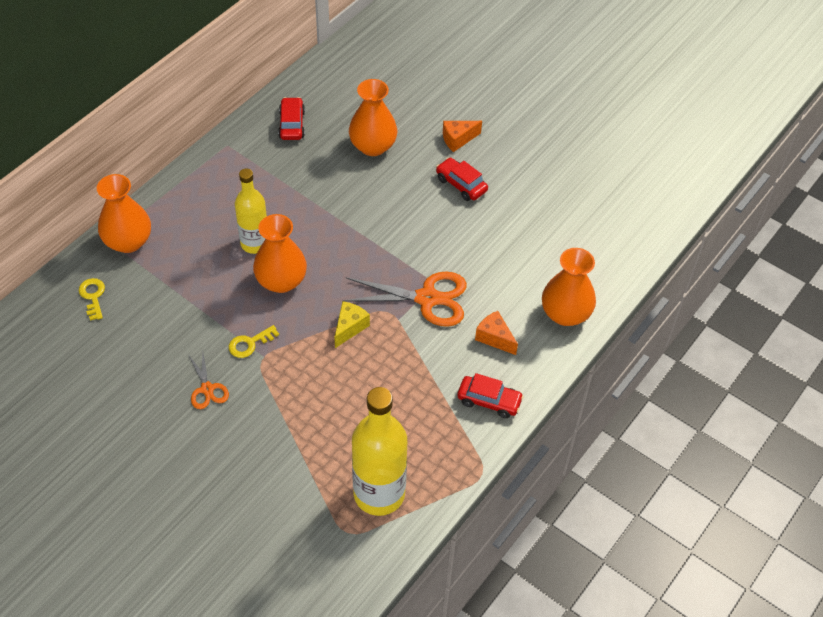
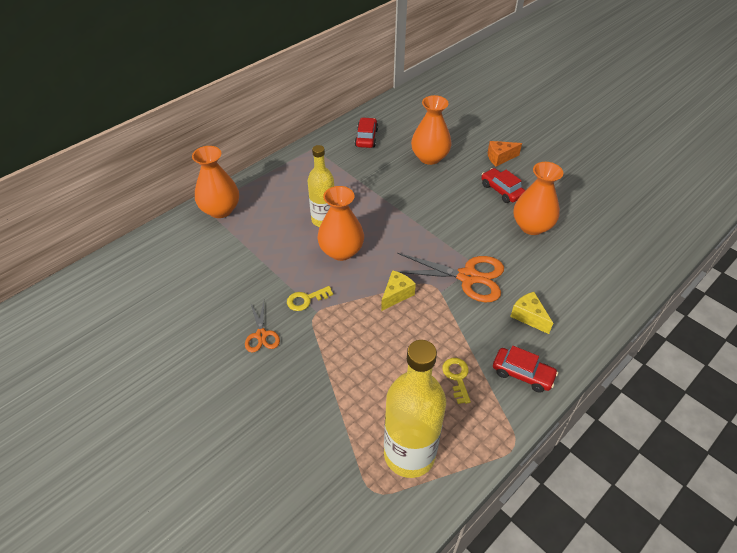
camera: 10 degrees right, 5 degrees down
yellow key [79,278,105,321] -> yellow key moved to [442,358,471,404]
orange cheese [475,311,518,355] -> yellow cheese [510,292,553,334]
orange vase [542,248,596,326] -> orange vase moved to [514,162,563,235]

